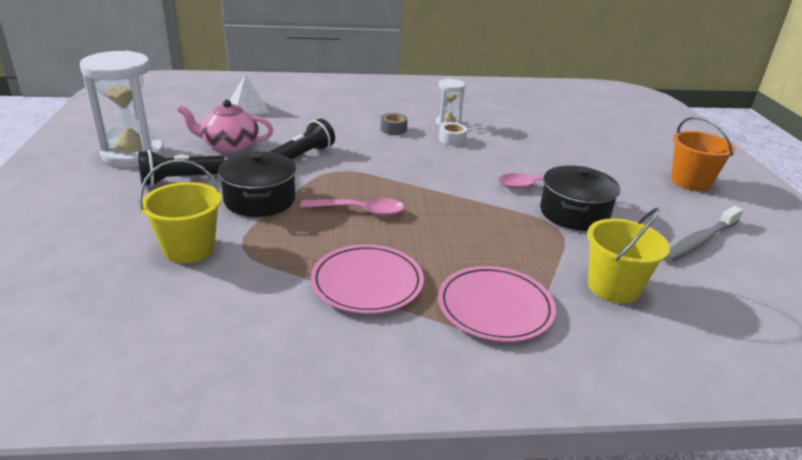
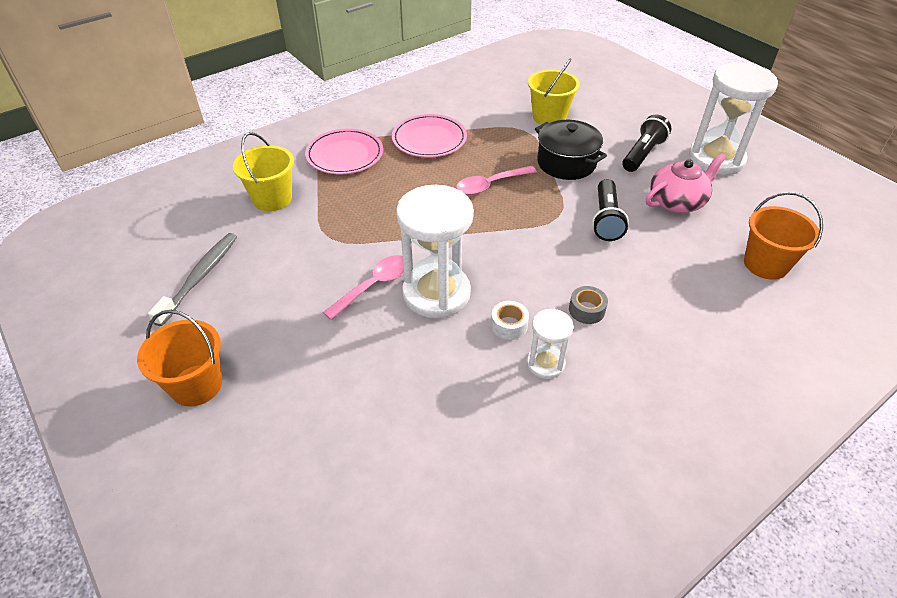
camera: 150 degrees right, 15 degrees up
white pyramid [230,74,270,115] -> orange bucket [744,192,823,280]
black pot [540,166,620,231] -> none
none -> white hourglass [396,185,474,318]

